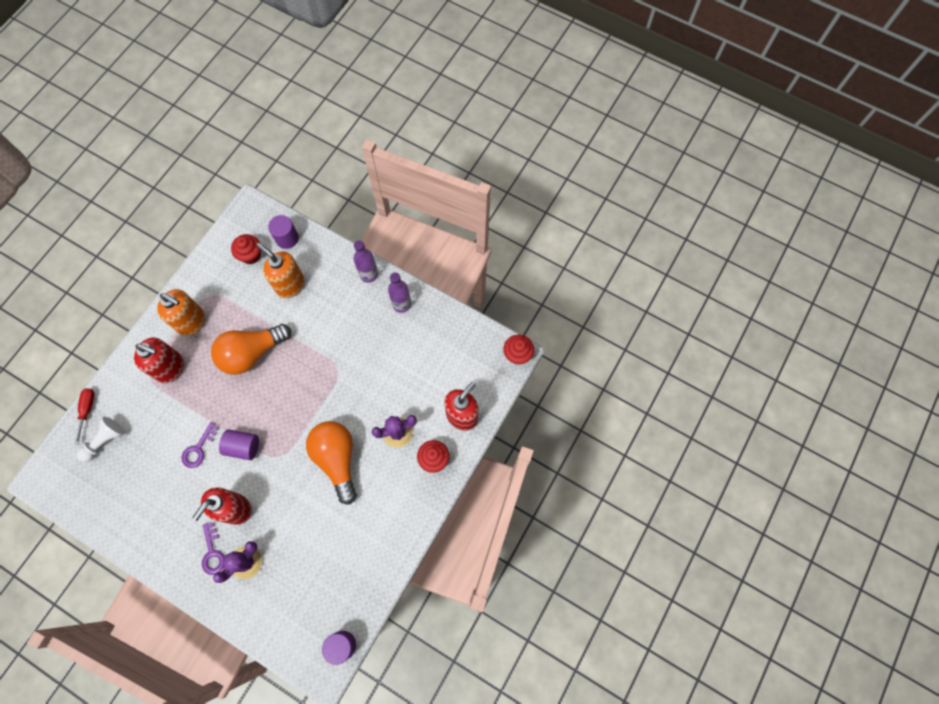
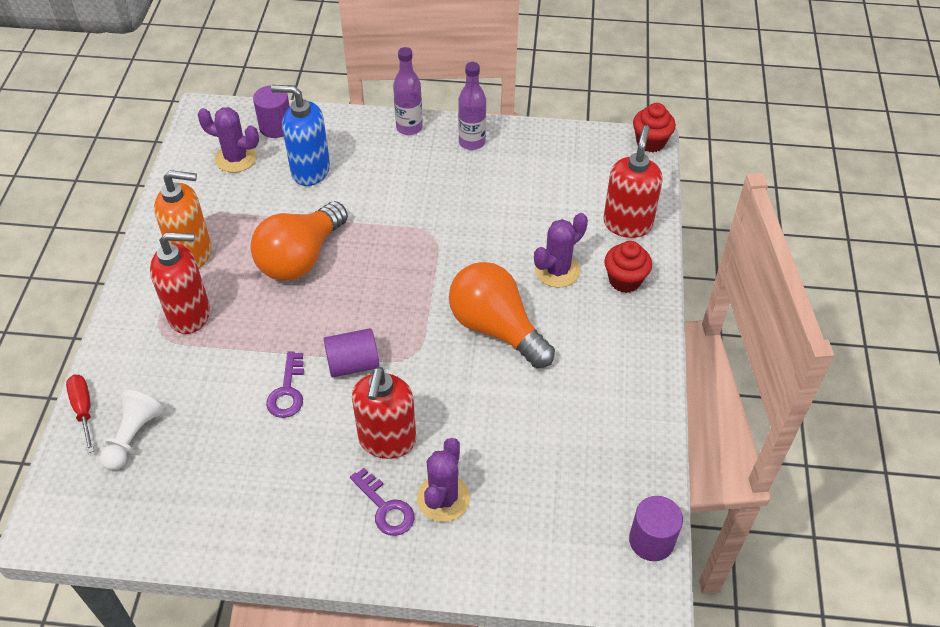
camera: 25 degrees left, 20 degrees down
red cupcake [231,234,261,264] -> purple cactus [198,107,259,173]
orange soap dispenser [256,243,305,298] -> blue soap dispenser [271,85,330,186]

